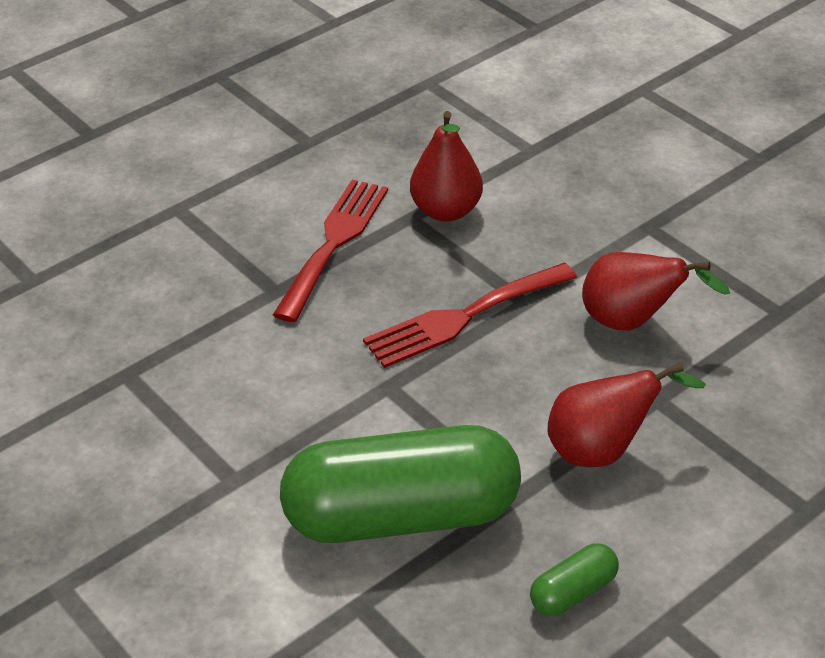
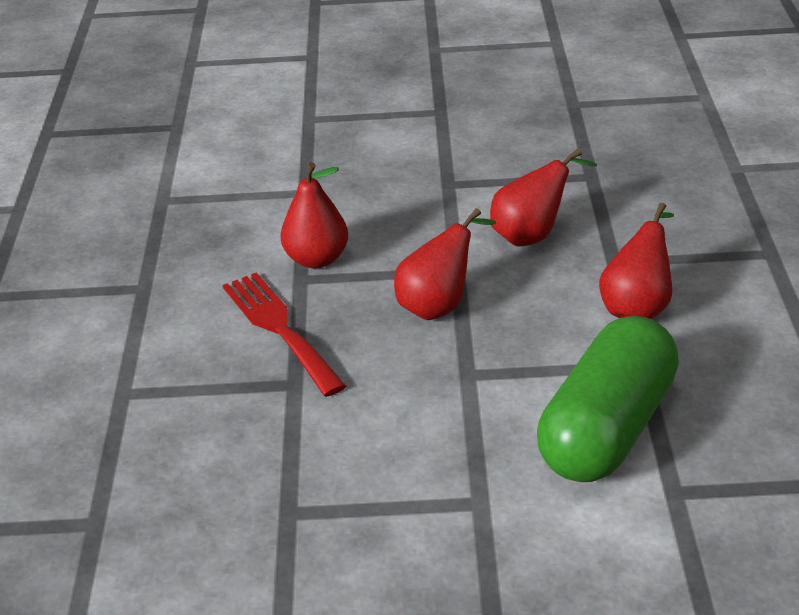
camera: 50 degrees left, 5 degrees down
red fork [363,263,577,368] -> red pear [394,208,496,320]
green capsule [530,543,619,616] -> none

